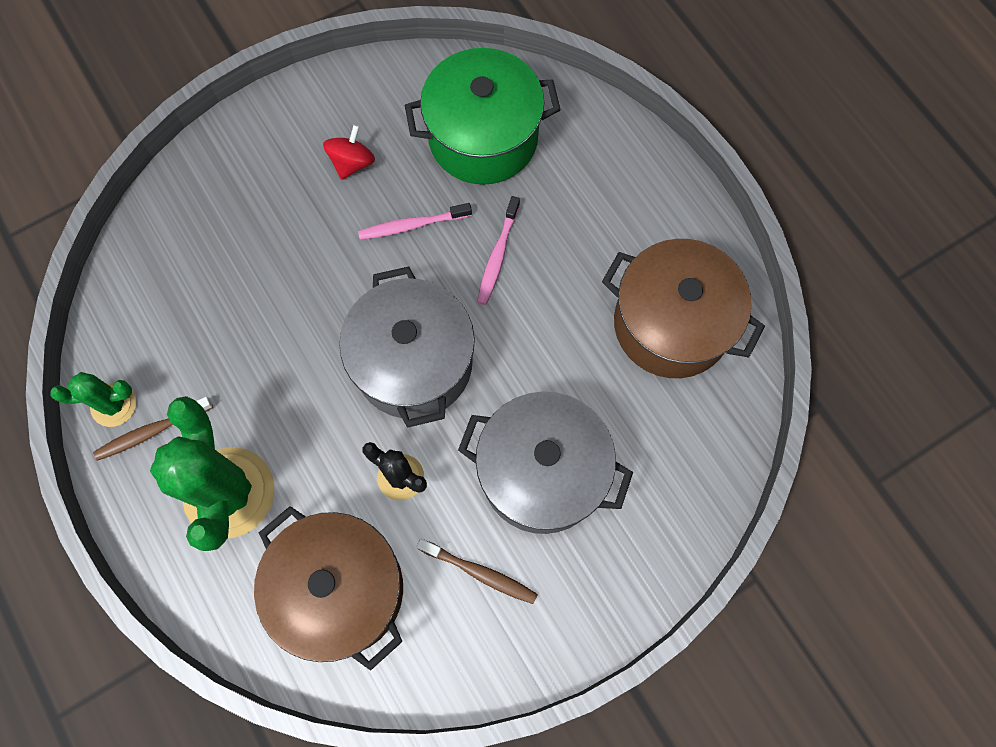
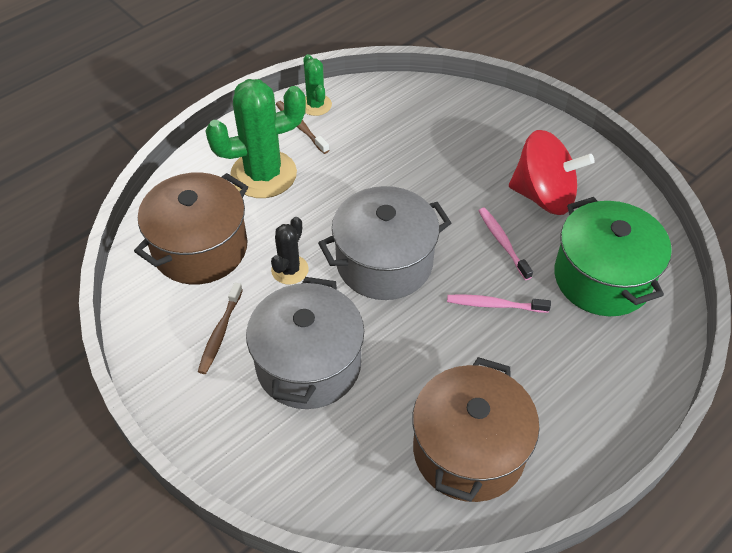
camera: 80 degrees right, 20 degrees down
red spinning top [323,124,375,180] -> red spinning top [509,130,594,215], size x2.00

